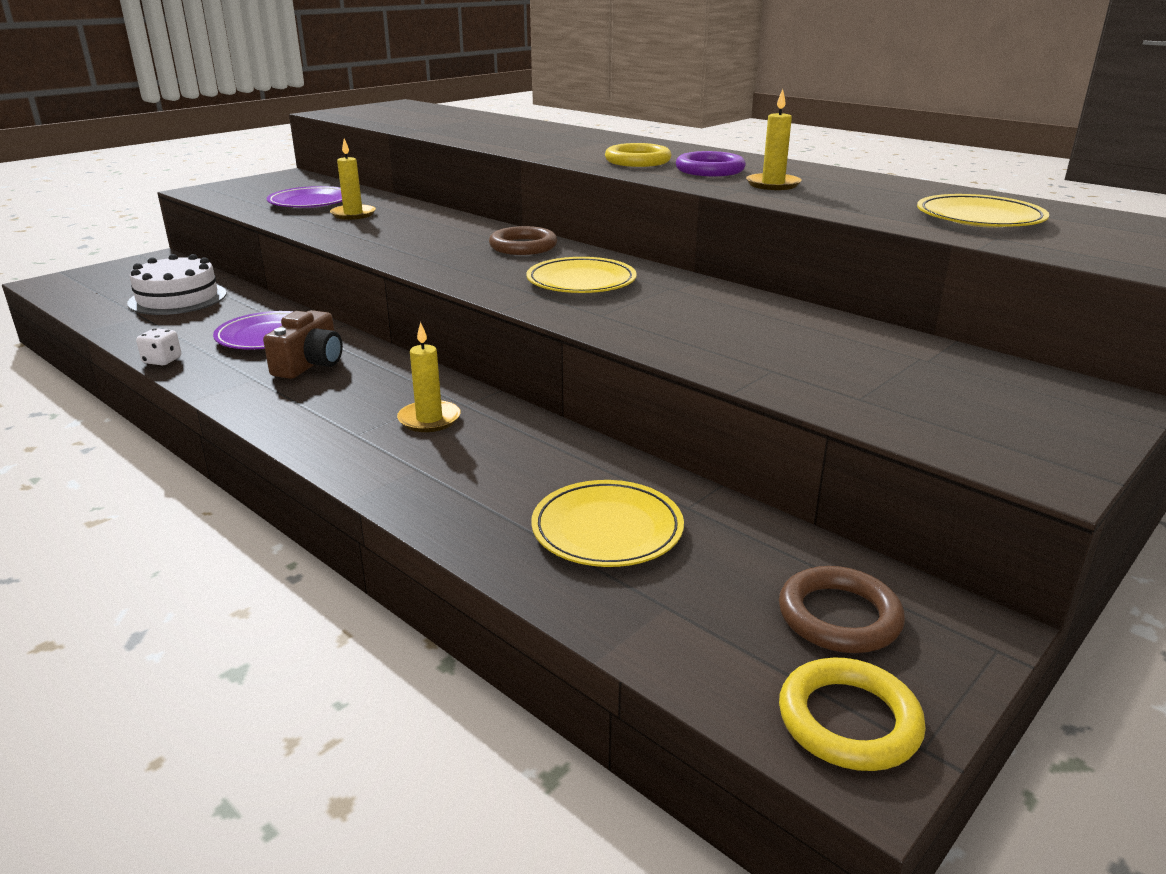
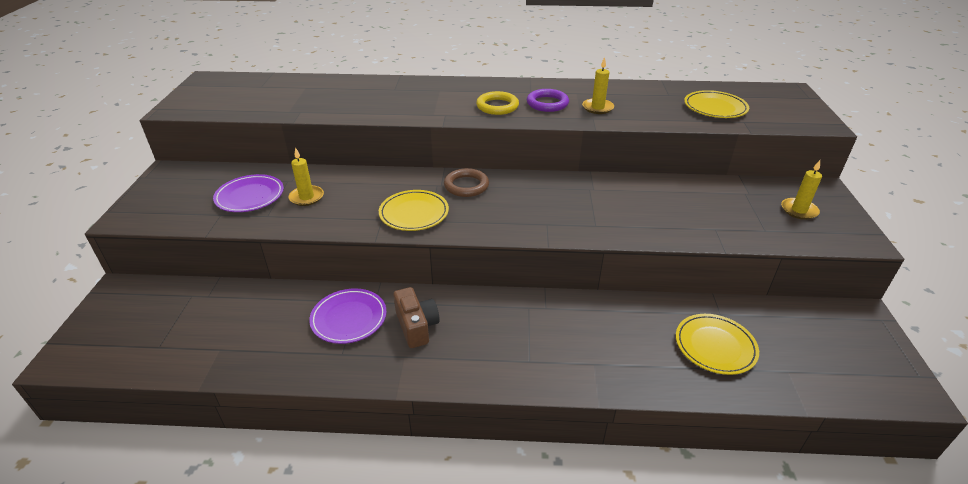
camera: 40 degrees left, 10 degrees up
white cake [127,254,227,315] -> none
white dice [136,328,181,366] -> none
yellow candle [397,322,461,432] -> yellow candle moved to [781,160,822,220]
yellow plate [526,257,637,293] -> yellow plate moved to [379,190,449,231]
brown ring [779,566,905,653] -> none
yellow ring [779,657,926,771] -> none

